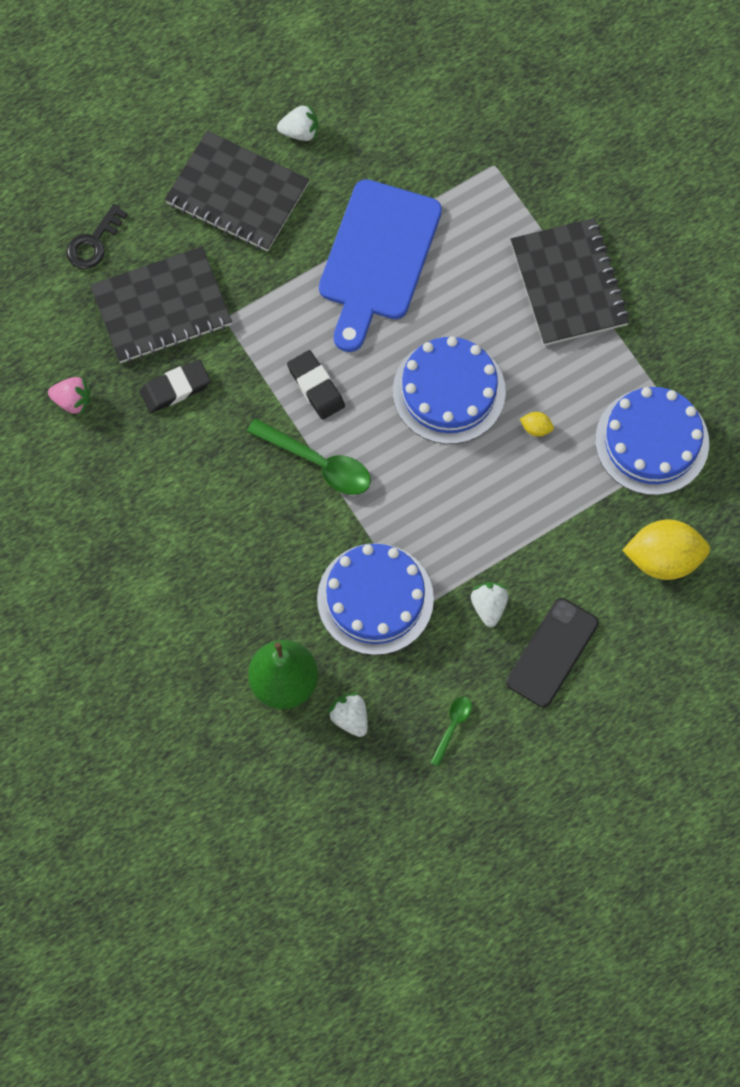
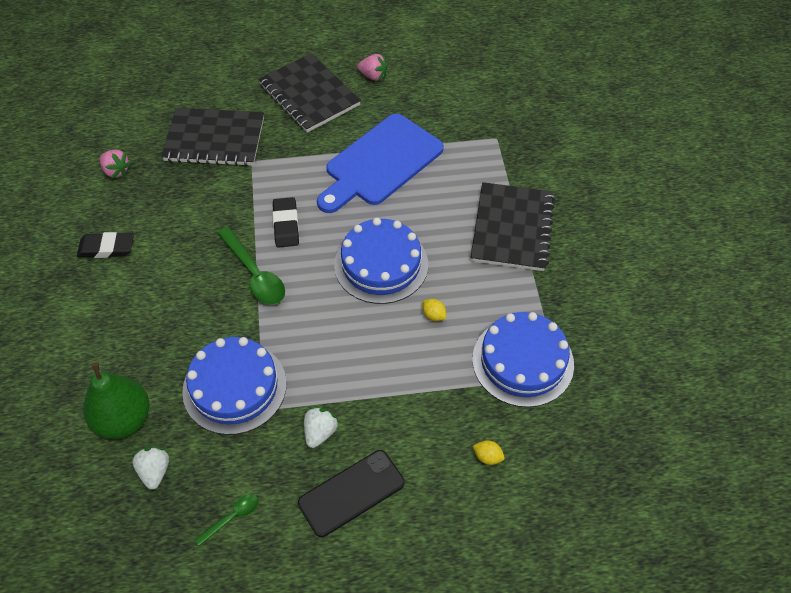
camera: 25 degrees right, 15 degrees down
black key [66,204,128,269] -> none
black eraser [140,360,211,413] -> black eraser moved to [77,232,134,258]
white strawberry [277,104,318,141] -> pink strawberry [357,54,388,81]
yellow lemon [622,519,710,580] -> yellow lemon [473,440,505,465], size x0.42

